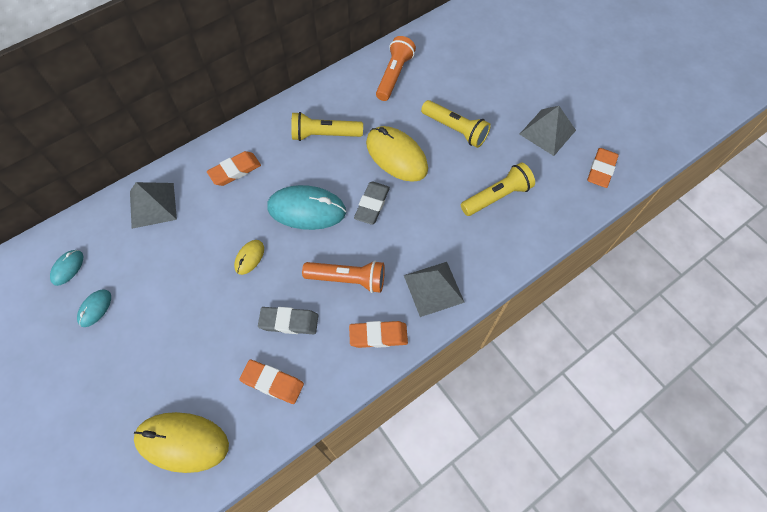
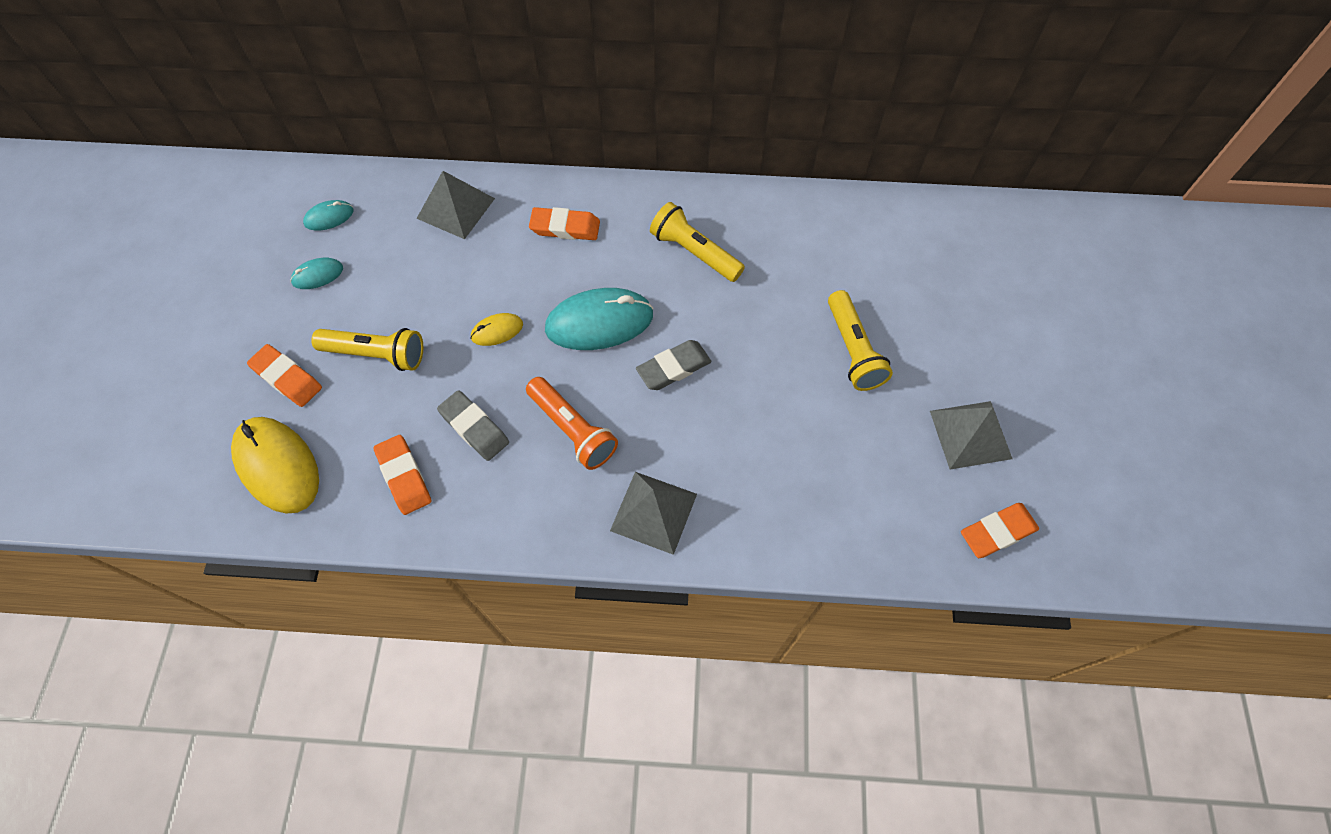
camera: 40 degrees right, 0 degrees up
turquoise mouse [267,185,346,230] -> turquoise mouse turned 60 degrees counterclockwise [545,288,653,350]
orange eraser [349,321,408,348] -> orange eraser moved to [247,344,322,407]
yellow mouse [366,126,428,182] -> none
orange flashlight [376,36,416,101] -> none
yellow flashlight [461,162,535,216] -> yellow flashlight moved to [311,328,423,371]

